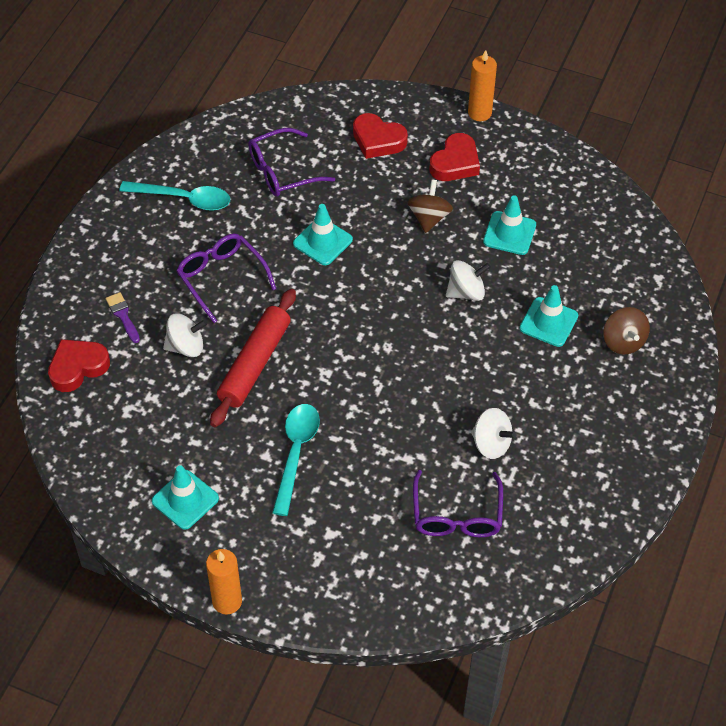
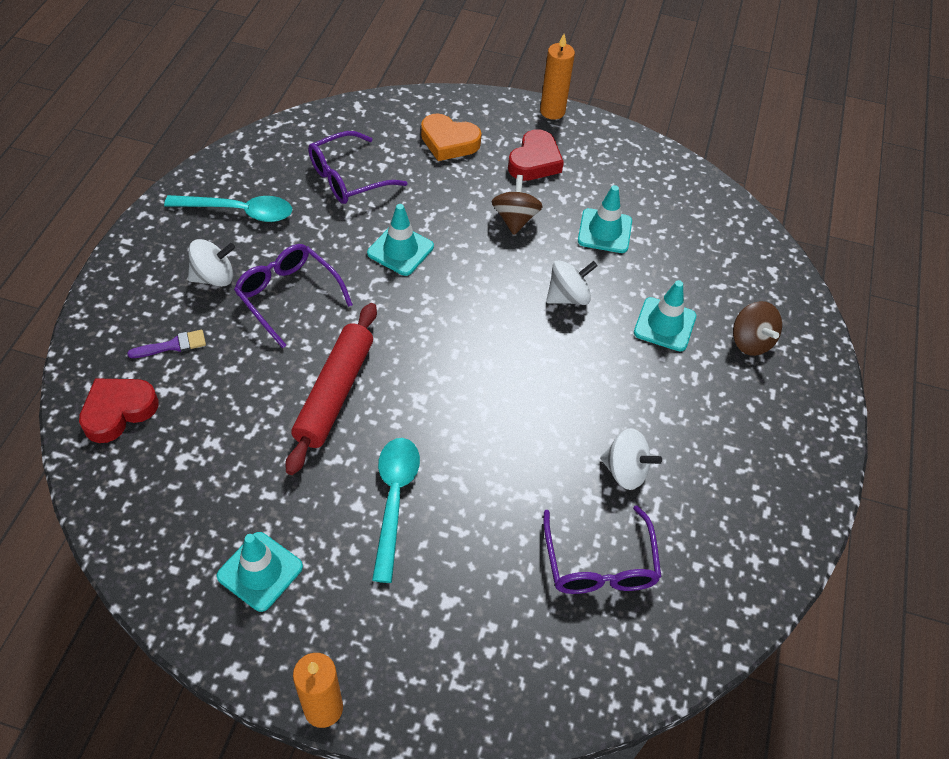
camera: 10 degrees left, 0 degrees up
purple brush [106,292,140,343] -> purple brush turned 105 degrees clockwise [127,330,206,358]
white spinning top [163,313,207,357] -> white spinning top moved to [188,239,235,287]
red heart [353,113,408,159] -> orange heart [421,113,482,161]

